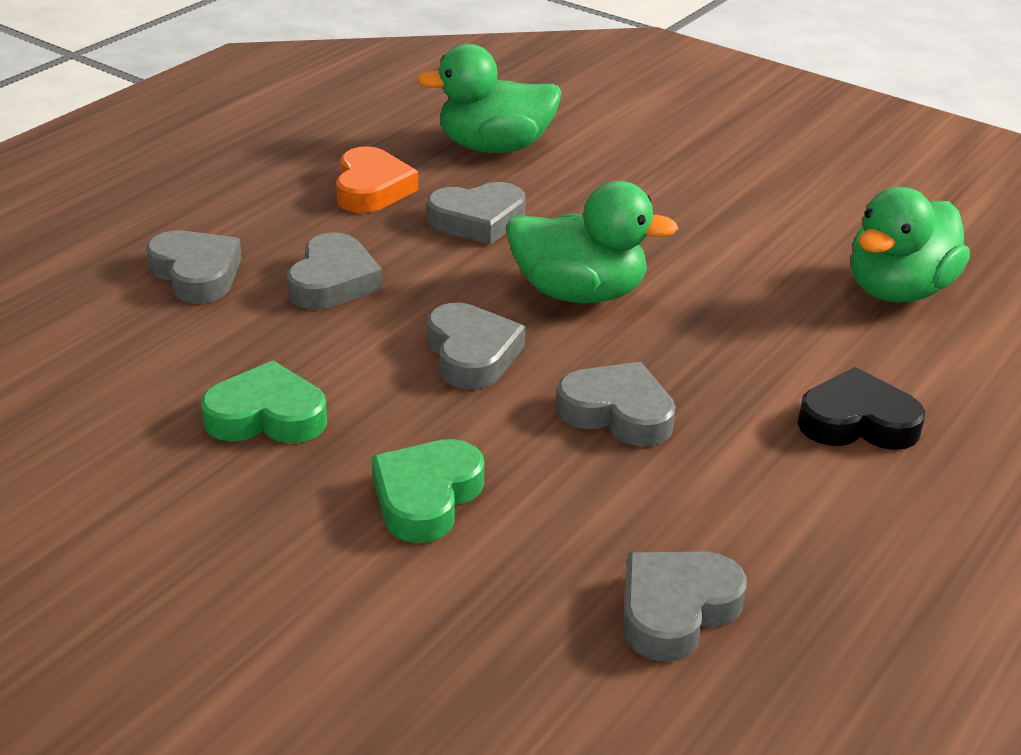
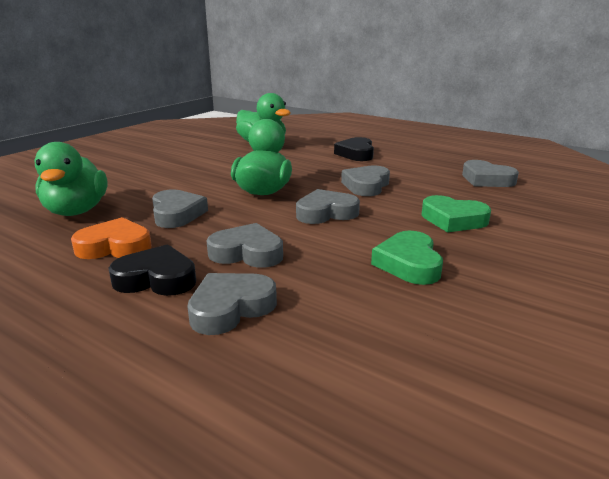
camera: 90 degrees left, 10 degrees down
none -> black heart [108,244,196,296]

